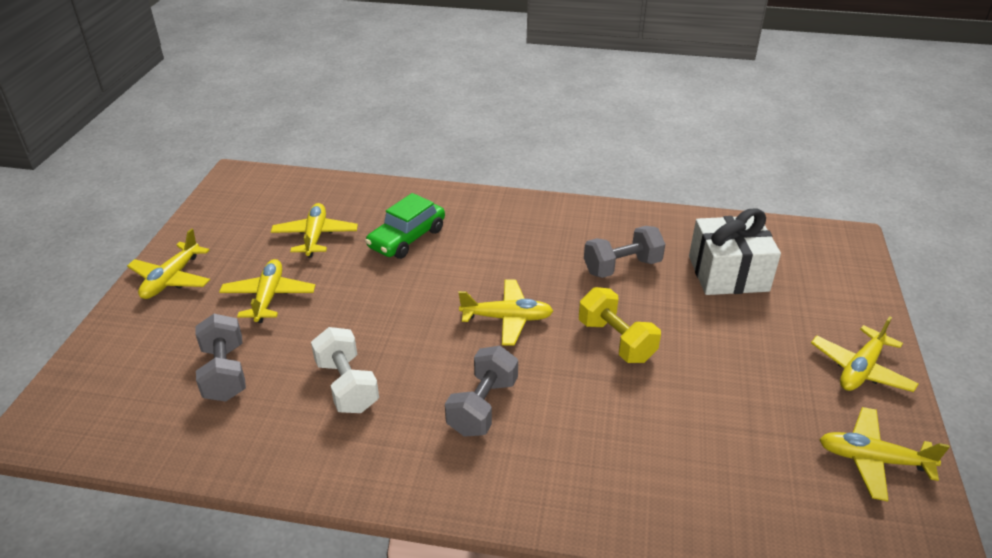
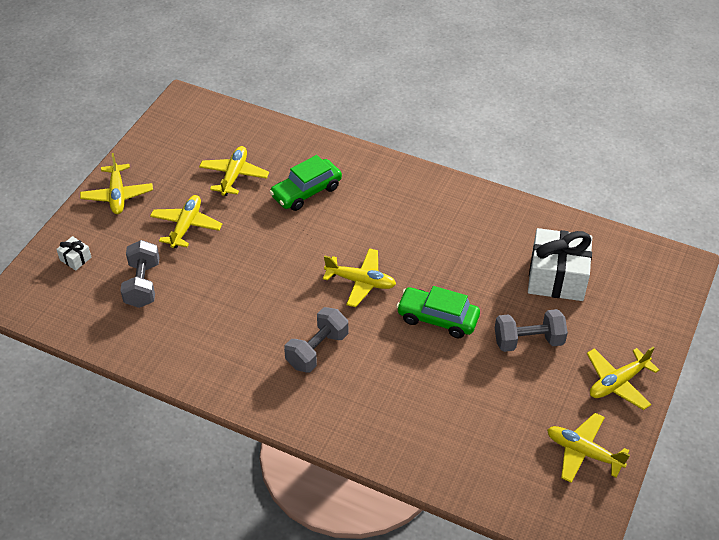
camera: 15 degrees right, 10 degrees up
yellow plane [127,228,210,299] -> yellow plane turned 45 degrees counterclockwise [80,153,153,214]
white dumbbell [311,327,379,413] -> none
yellow dumbbell [579,287,661,363] -> green car [396,286,480,338]
grey dumbbell [584,226,665,278] -> grey dumbbell moved to [495,309,568,352]
none -> white gift [56,236,92,271]

